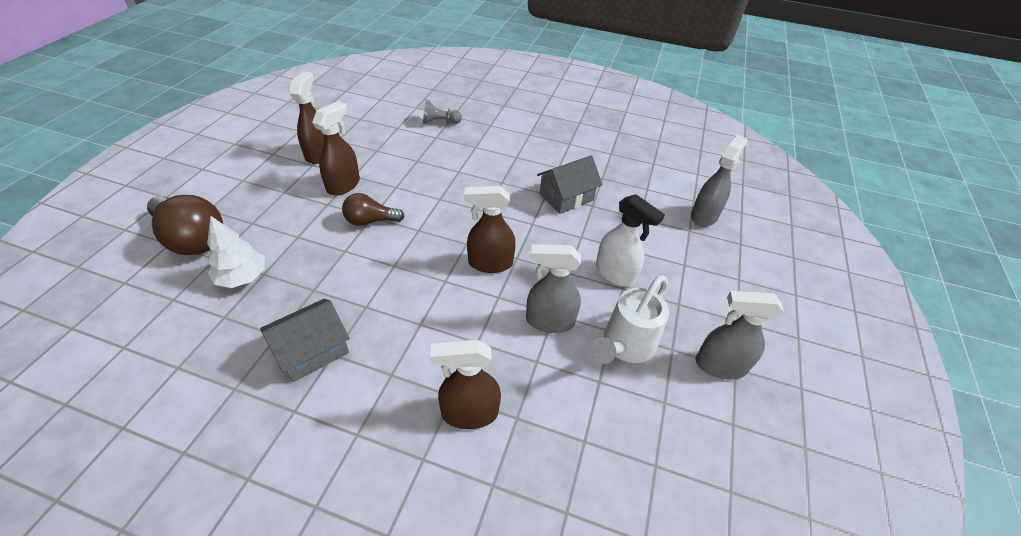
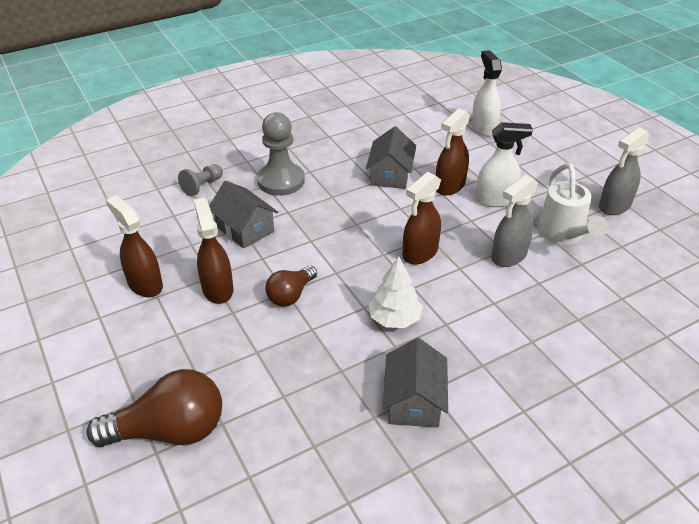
camera: 45 degrees left, 5 degrees down
white tree [207,215,265,288] -> white tree moved to [368,256,423,328]
brown spray bottle [430,339,501,429] -> brown spray bottle moved to [436,108,470,195]
grey spray bottle [691,135,747,227] -> white spray bottle [472,50,502,137]
none -> grey house [209,181,278,249]
none -> grey pawn [257,112,305,196]

